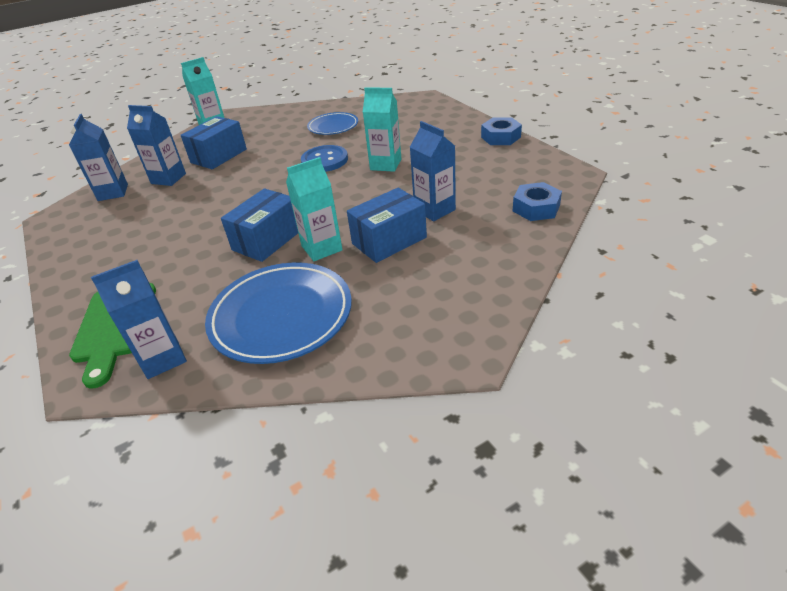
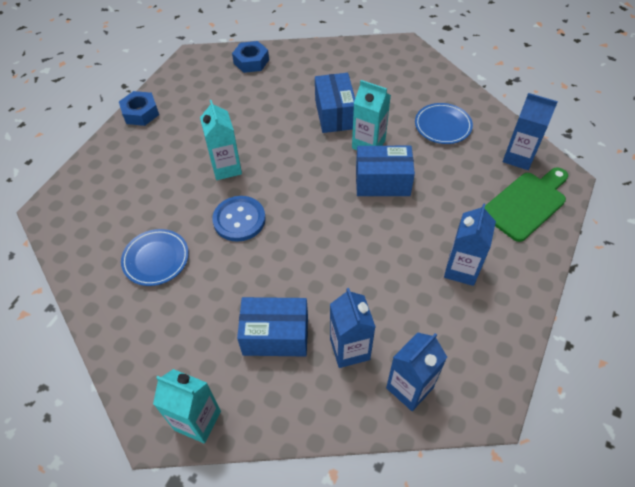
camera: 125 degrees left, 15 degrees up
blue plate [205,263,352,364] -> blue plate [415,103,473,144], size x0.58
blue box [347,187,427,263] -> blue box turned 60 degrees clockwise [315,73,355,133]
blue carton [410,121,456,221] -> blue carton moved to [444,203,496,286]

